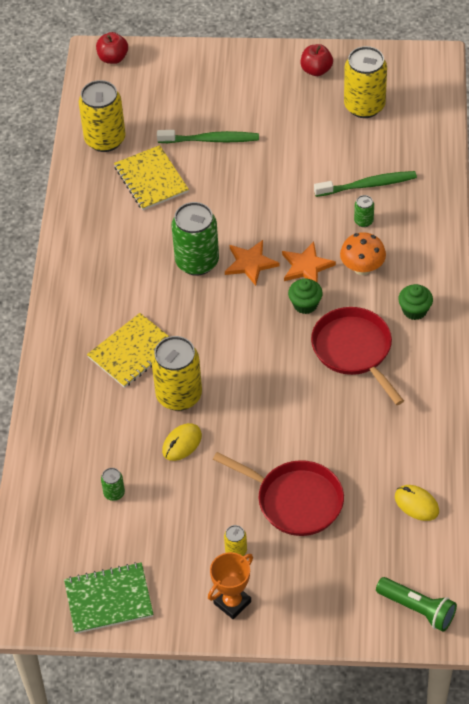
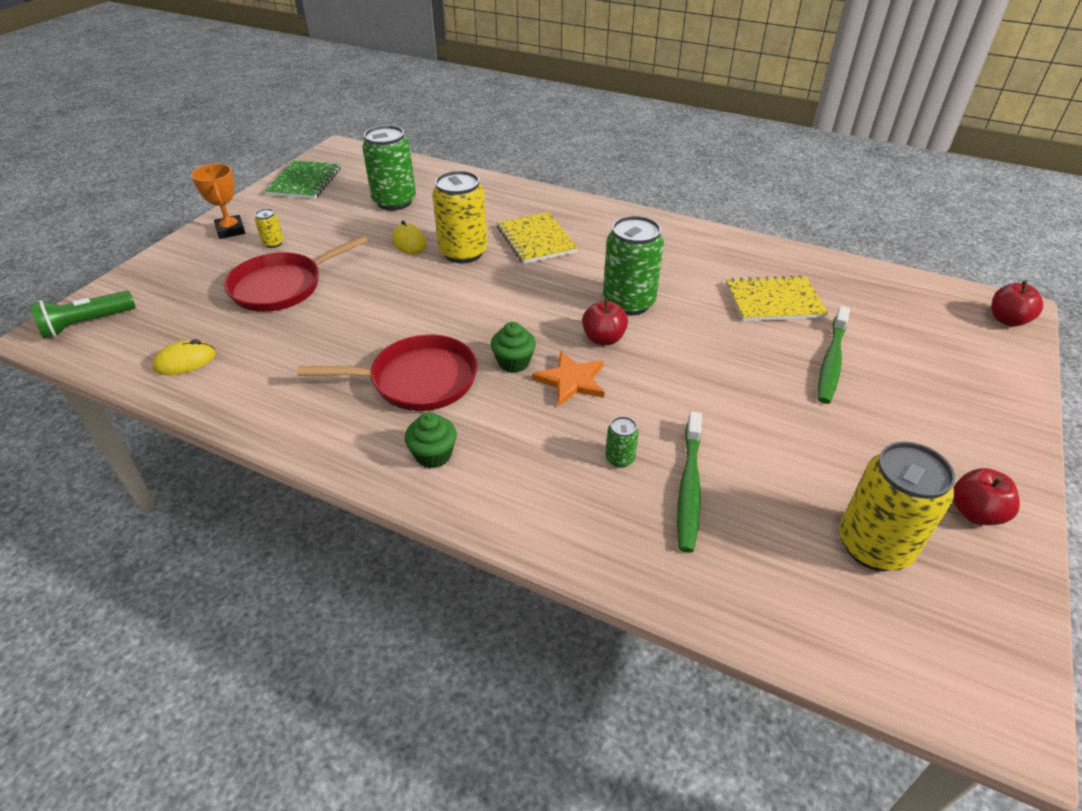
camera: 110 degrees right, 10 degrees down
yellow can [79,80,126,152] -> none
green can [101,468,125,501] -> green can [362,125,416,211], size x2.25
orange star [225,240,279,286] -> red apple [582,298,628,345]
orange mushroom [340,232,386,275] -> none

